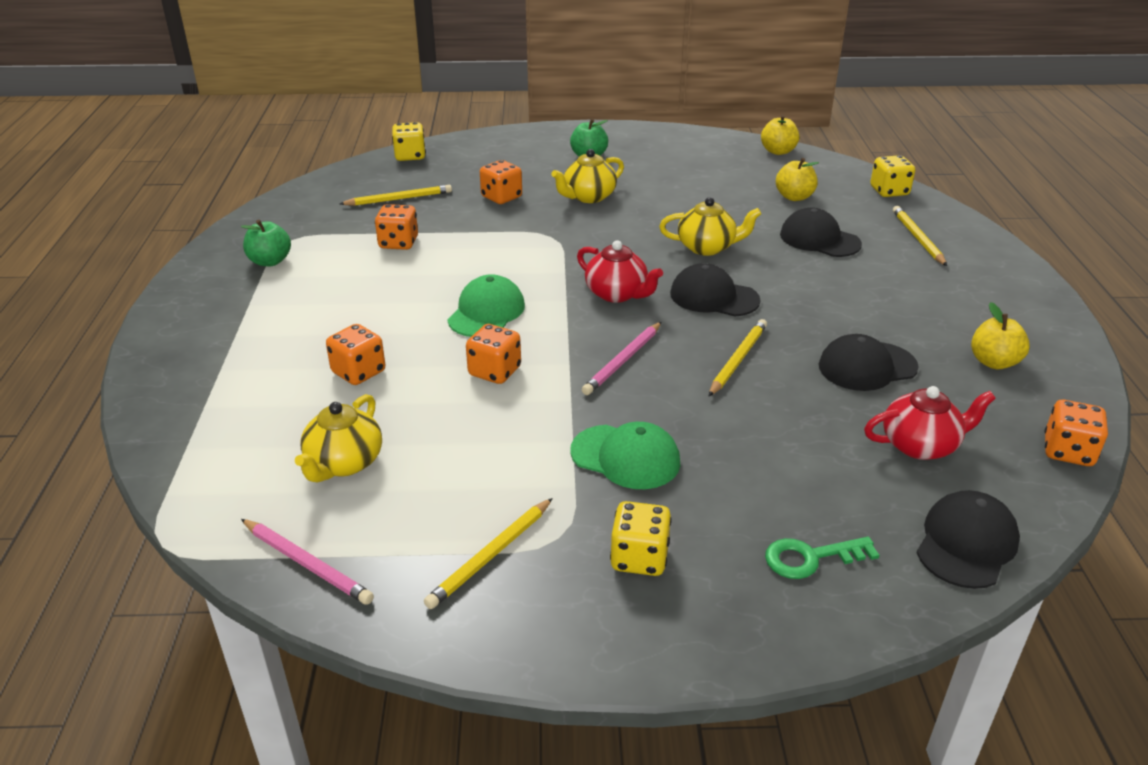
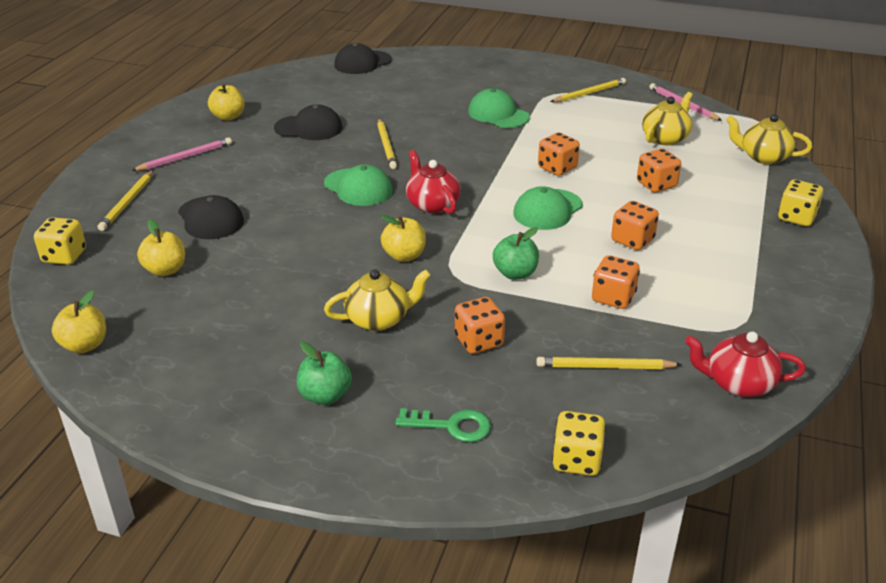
camera: 160 degrees left, 0 degrees up
green apple [241,220,291,266] -> green apple moved to [493,227,539,280]
pink pencil [582,322,661,395] -> pink pencil moved to [131,137,232,171]
yellow dice [610,501,672,576] -> yellow dice moved to [778,180,823,226]
yellow teapot [659,197,761,256] -> yellow teapot moved to [726,114,812,165]
black cap [670,263,760,317] -> green cap [324,164,393,206]
yellow pencil [709,319,767,396] -> yellow pencil turned 60 degrees counterclockwise [377,119,397,169]
green key [765,537,879,579] -> green key moved to [396,408,491,442]
red teapot [864,386,996,460] -> red teapot moved to [685,332,806,397]
orange dice [1044,400,1108,466] -> orange dice moved to [611,201,659,250]
none -> yellow apple [381,215,426,262]

